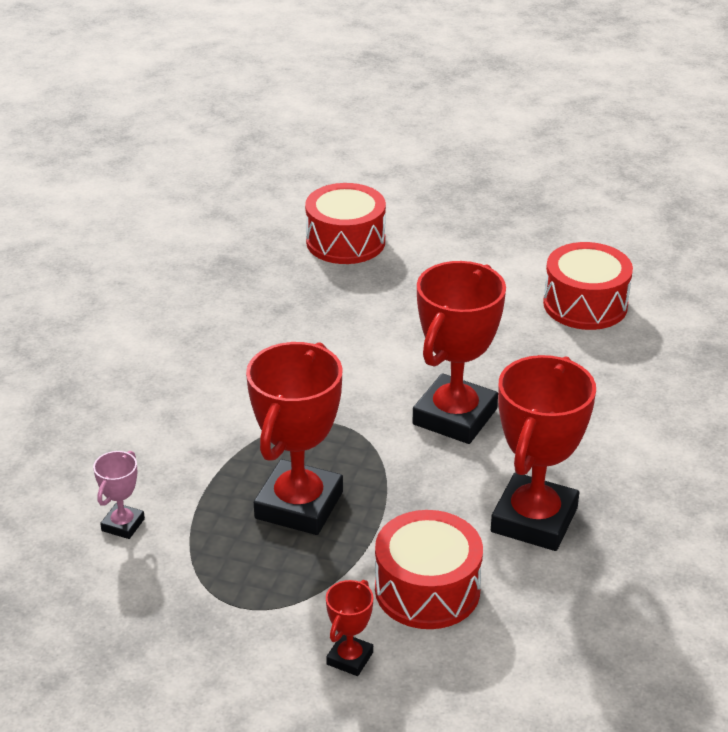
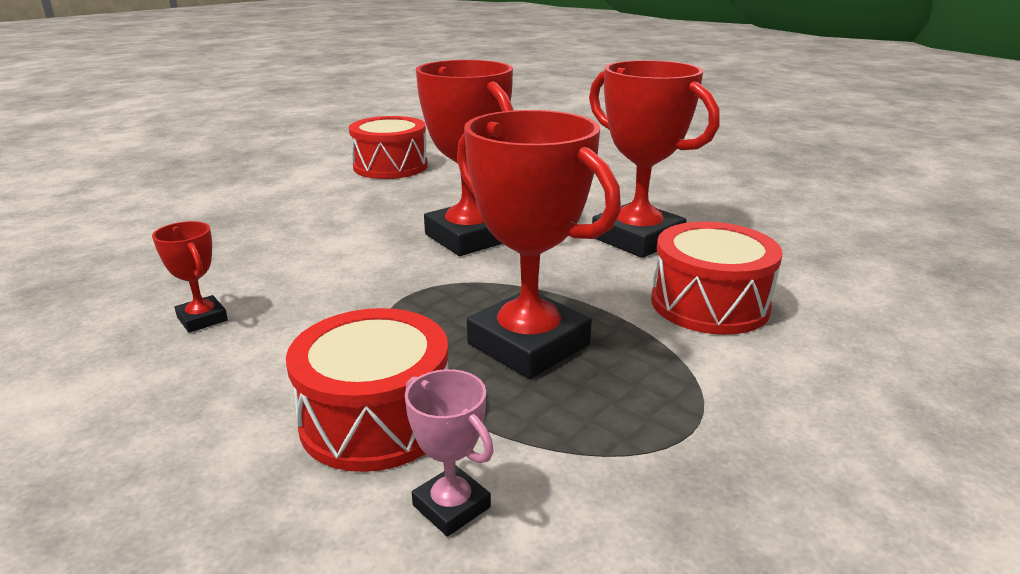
camera: 65 degrees left, 10 degrees down
red drum [305,183,386,264] -> red drum moved to [286,308,449,472]
red trophy [326,580,374,676] -> red trophy moved to [152,221,228,333]

